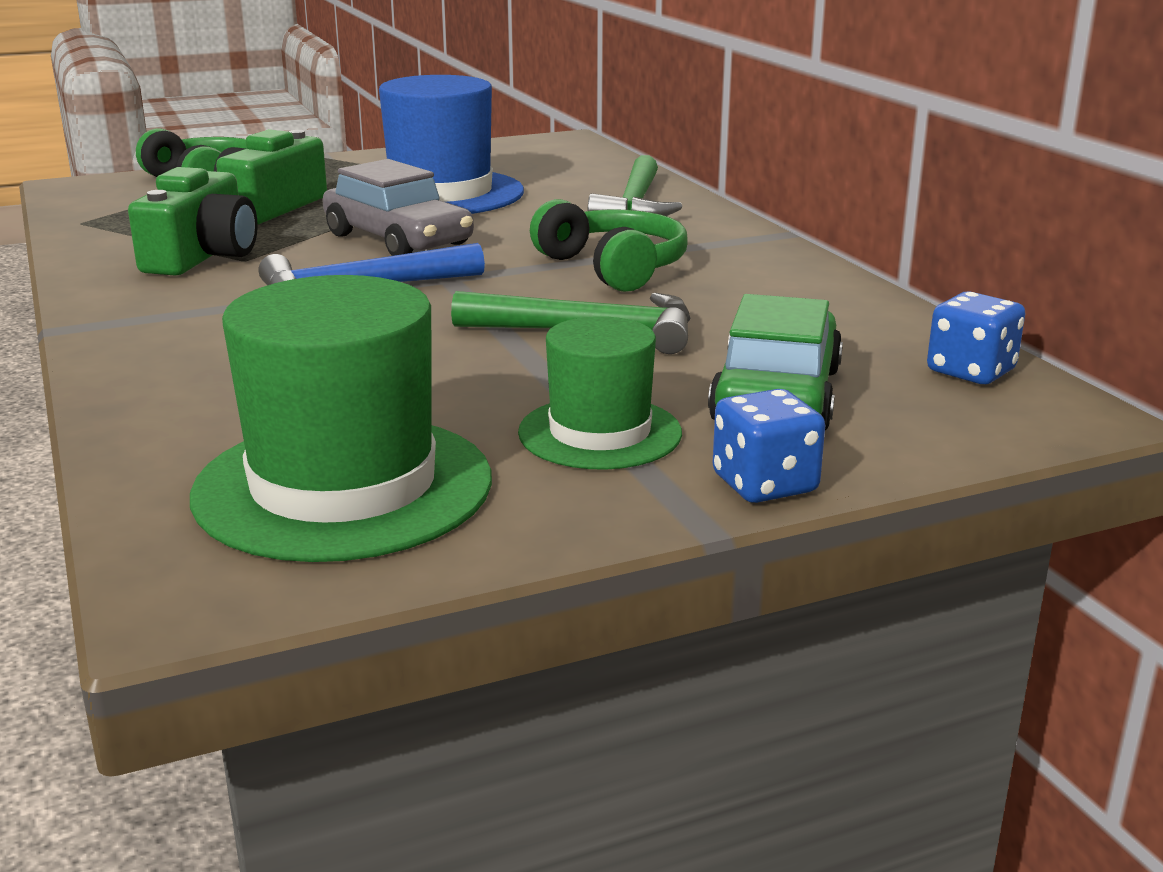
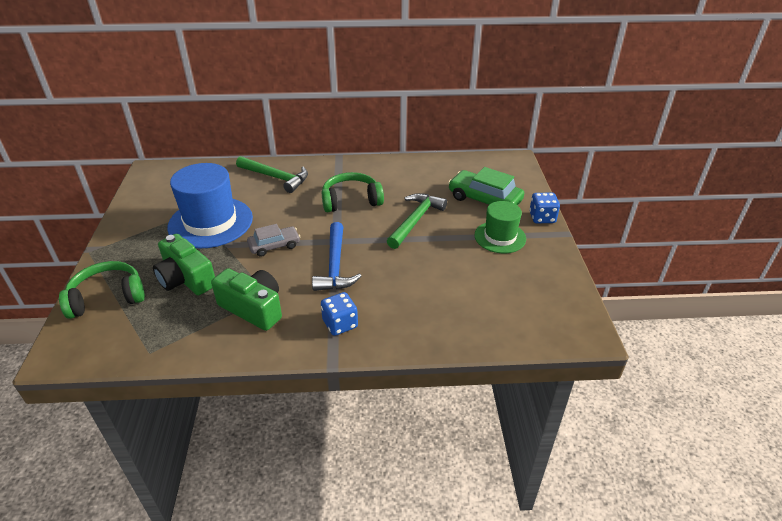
camera: 70 degrees left, 15 degrees up
green hat [190,275,492,562] -> none
grey car [322,159,474,256] -> grey car [247,224,300,257], size x0.63
blue dice [927,292,1026,384] -> blue dice moved to [321,292,358,336]

